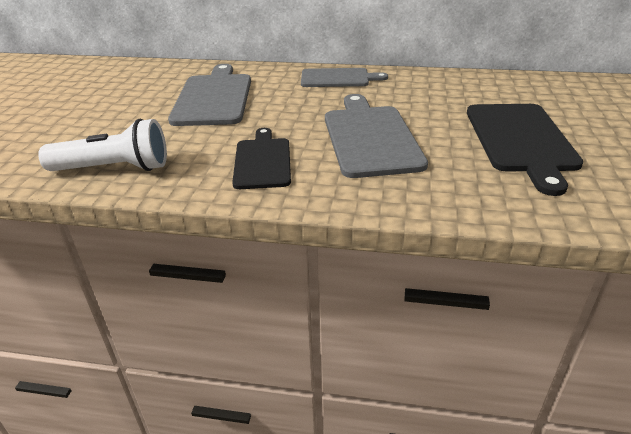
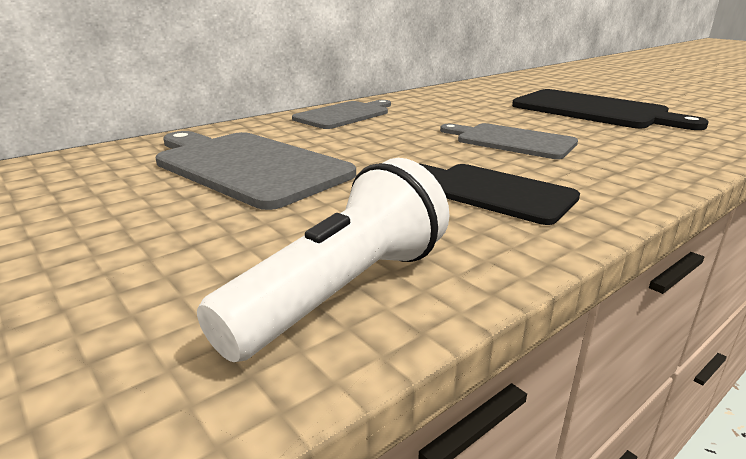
camera: 50 degrees left, 10 degrees down
grey cutting board [325,94,428,178] -> grey cutting board [440,123,578,159], size x0.65

